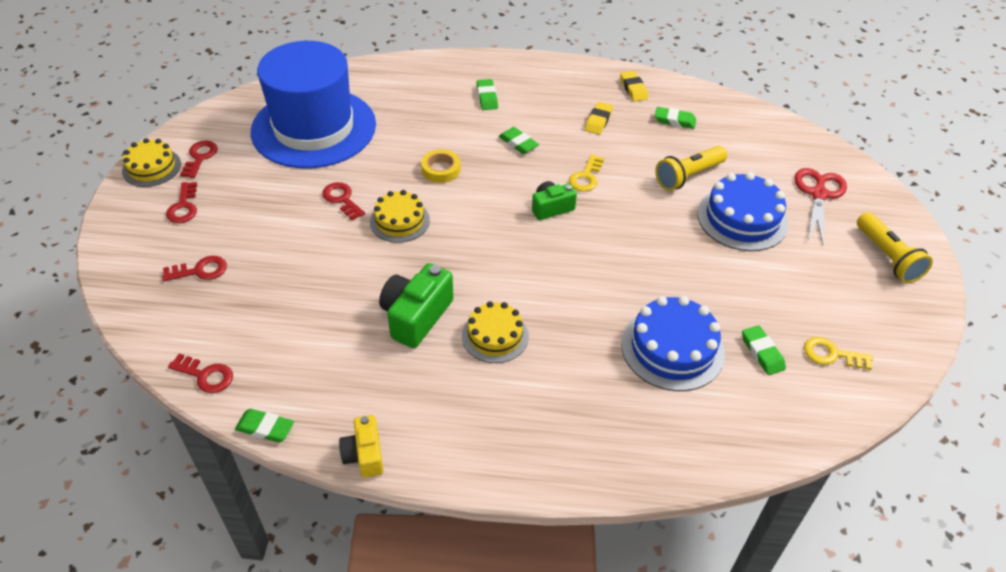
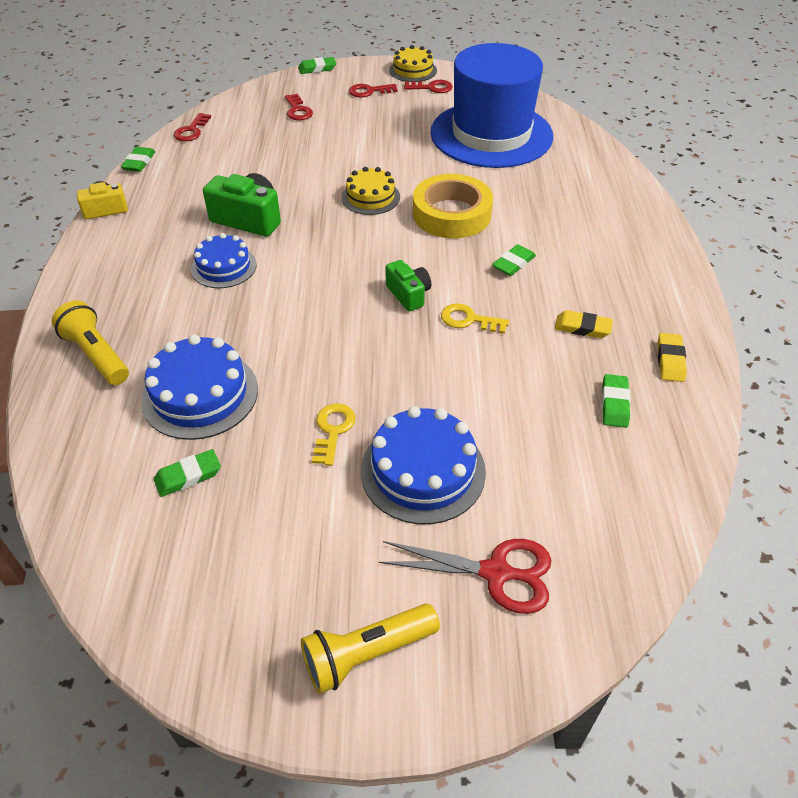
camera: 85 degrees right, 0 degrees up
red key [322,182,365,220] -> none
yellow tape [421,149,460,183] -> yellow tape [413,174,493,238], size x1.91
yellow cake [462,301,529,363] -> blue cake [191,233,257,288]
green eraser [477,79,498,110] -> green eraser moved to [298,57,336,74]
yellow eraser [620,71,648,101] -> yellow eraser turned 60 degrees counterclockwise [657,333,687,382]
yellow flashlight [655,146,727,191] -> yellow flashlight moved to [52,301,129,385]
yellow key [804,337,873,370] -> yellow key moved to [312,403,356,466]

